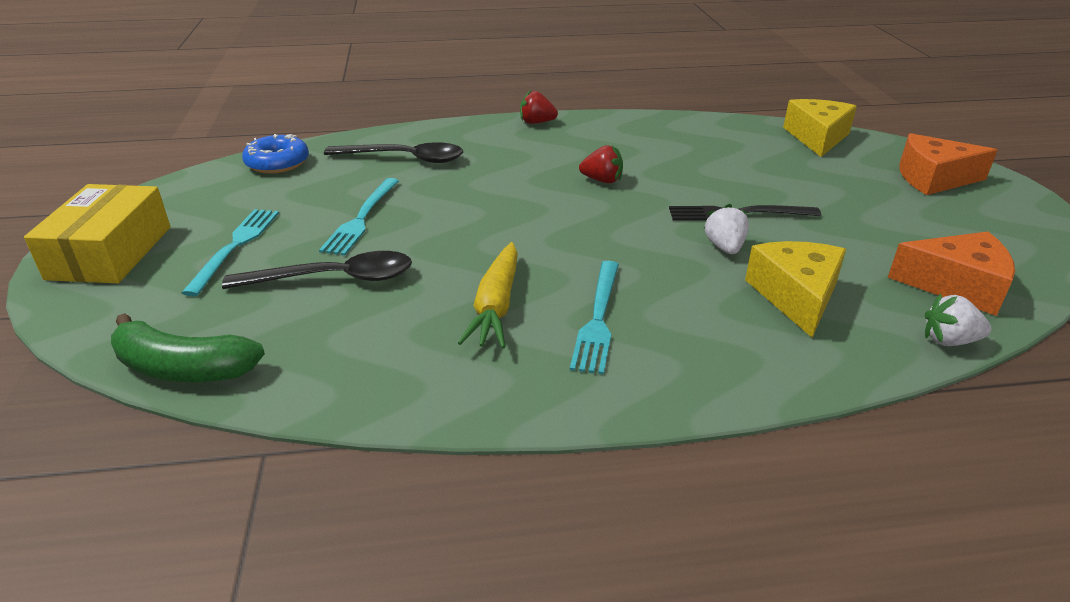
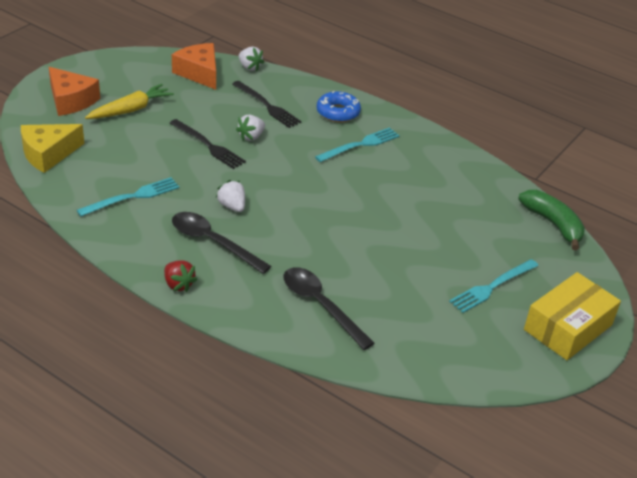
camera: 140 degrees left, 5 degrees up
black spoon [222,251,412,289] -> black spoon moved to [172,212,271,274]
blue donut [242,134,309,174] -> blue donut moved to [317,91,361,122]
turquoise fork [319,178,399,256] -> turquoise fork moved to [77,177,180,216]
yellow carrot [458,242,518,348] -> yellow carrot moved to [85,84,174,119]
red strawberry [579,145,623,183] -> white strawberry [216,180,245,212]
yellow cheese [745,241,846,338] -> black fork [232,81,301,128]

